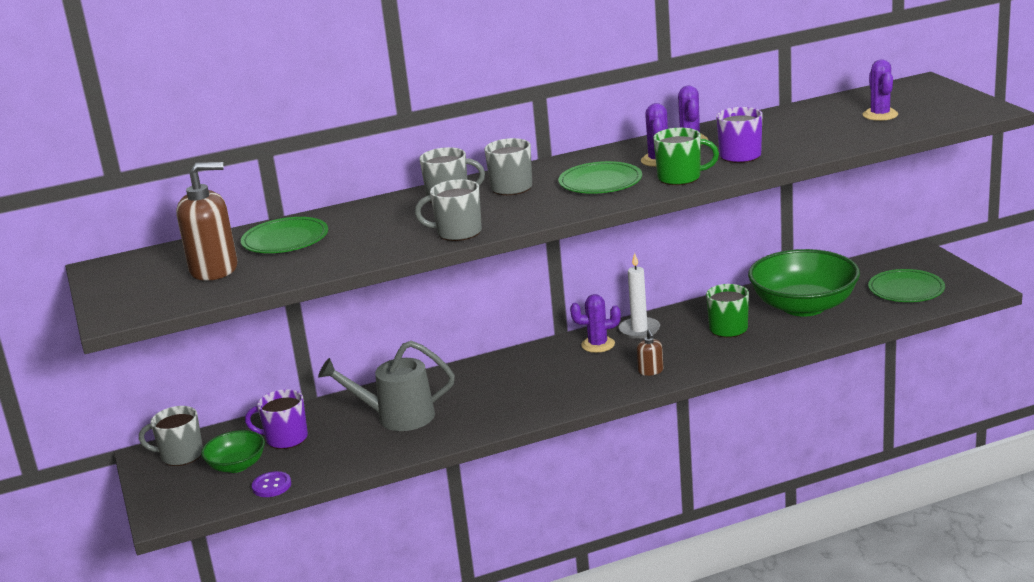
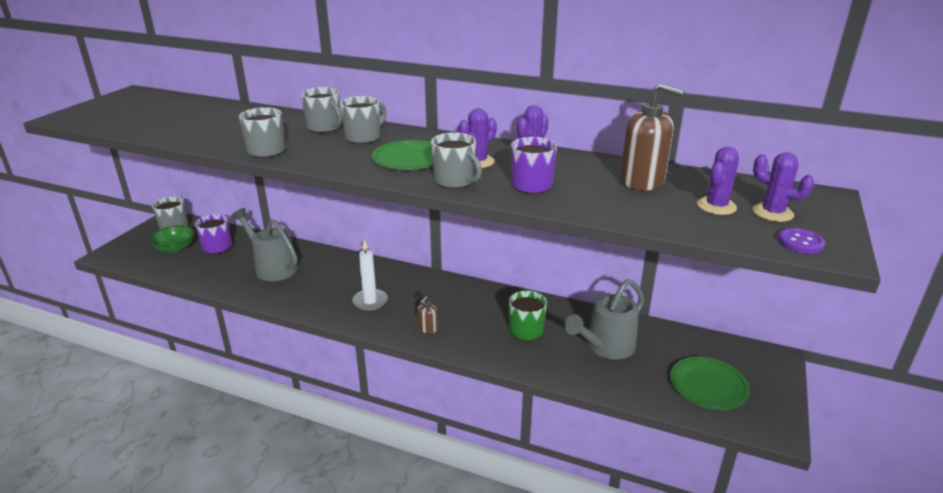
camera: 40 degrees right, 5 degrees up
brown soap dispenser [176,162,237,281] -> brown soap dispenser moved to [620,83,685,191]
green plate [241,217,328,253] -> none
purple button [252,471,291,497] -> purple button moved to [778,228,825,254]
purple cactus [570,294,621,353] -> purple cactus moved to [752,152,814,222]
white candle [619,253,660,339] -> white candle moved to [352,239,388,311]
green mug [653,128,719,185] -> grey mug [431,132,482,189]
green bowl [748,249,860,316] -> grey watering can [564,279,644,359]

